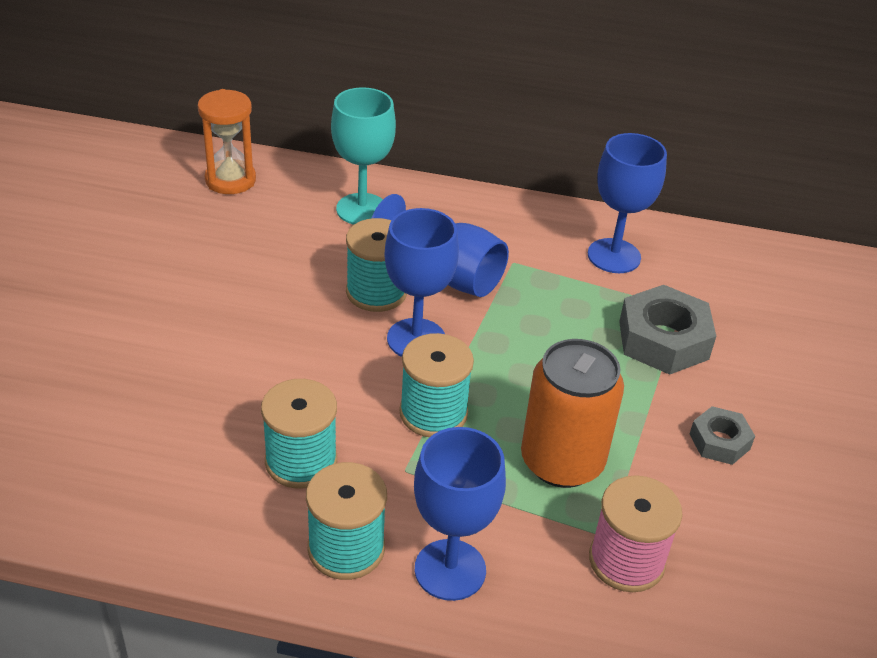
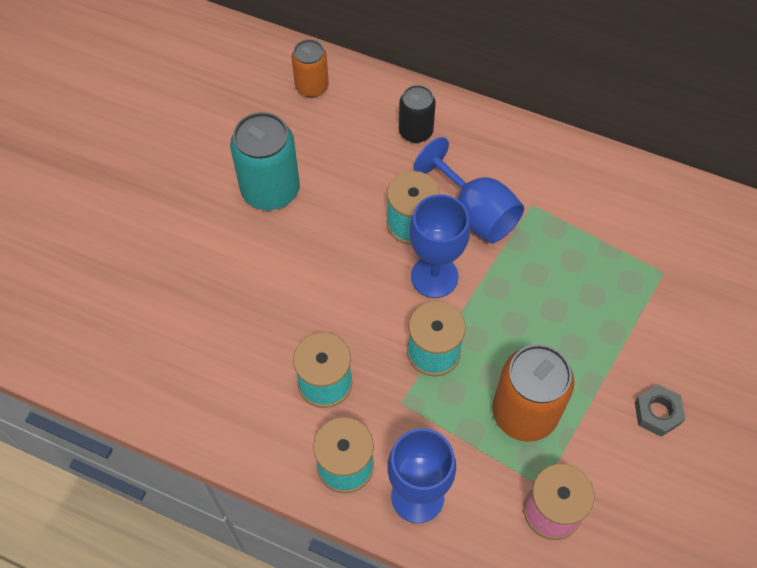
camera: 15 degrees right, 20 degrees up
orange hourglass [198,89,256,194] -> orange can [292,39,329,98]
turquoise goblet [331,87,396,225] -> black can [399,85,436,143]
blue goblet [588,133,667,273] -> none
grey nut [619,285,716,375] -> none
none -> turquoise can [230,112,300,210]

